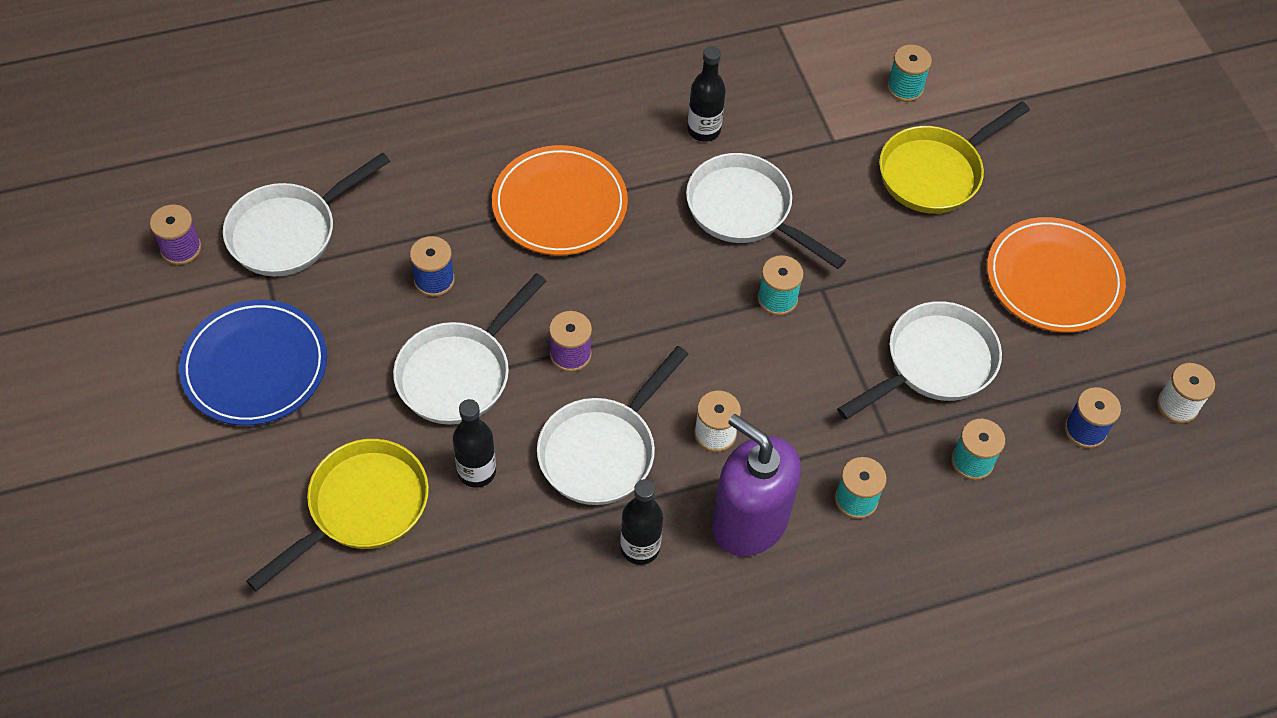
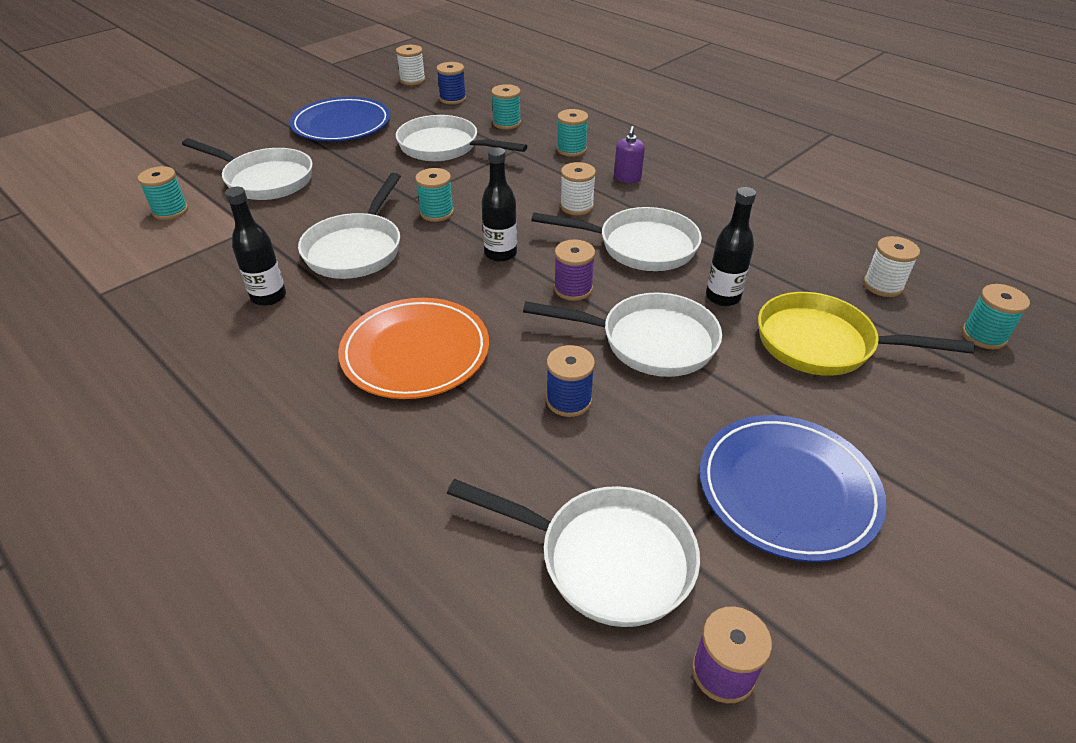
camera: 115 degrees left, 15 degrees down
black bottle [620,479,663,565] -> black bottle moved to [482,147,517,262]
purple soap dispenser [712,414,801,557] -> purple soap dispenser [614,126,645,183], size x0.44
yellow pan [879,102,1030,214] -> white pan [182,138,313,200]
orange plate [987,217,1126,333] -> blue plate [290,97,390,142]
none -> white spool [863,236,920,297]
none -> turquoise spool [962,284,1030,349]

